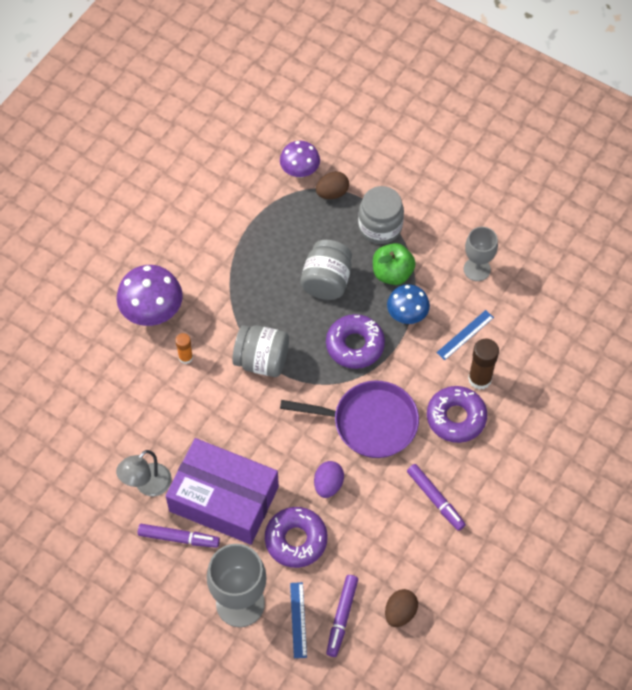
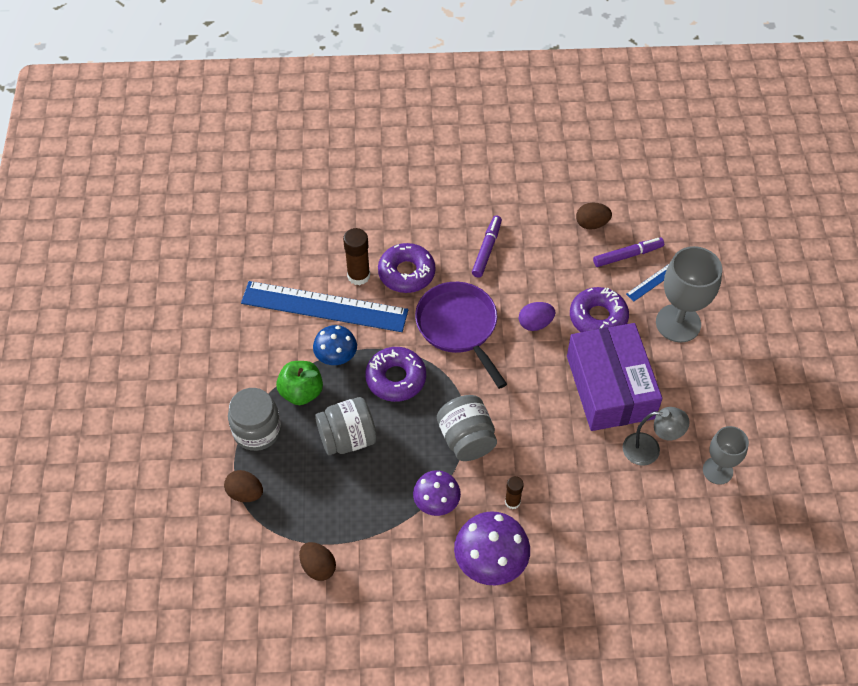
camera: 125 degrees left, 5 degrees down
purple marker [138,524,220,548] -> none
orange glue stick [175,333,193,364] -> brown glue stick [505,476,524,509]
purple mushroom [280,141,320,178] -> purple mushroom moved to [413,470,461,516]
blue ruler [436,310,494,360] -> blue ruler [241,281,408,332], size x2.36
grey goblet [464,227,498,281] -> grey goblet moved to [703,426,749,485]
none -> brown egg [299,542,336,581]

